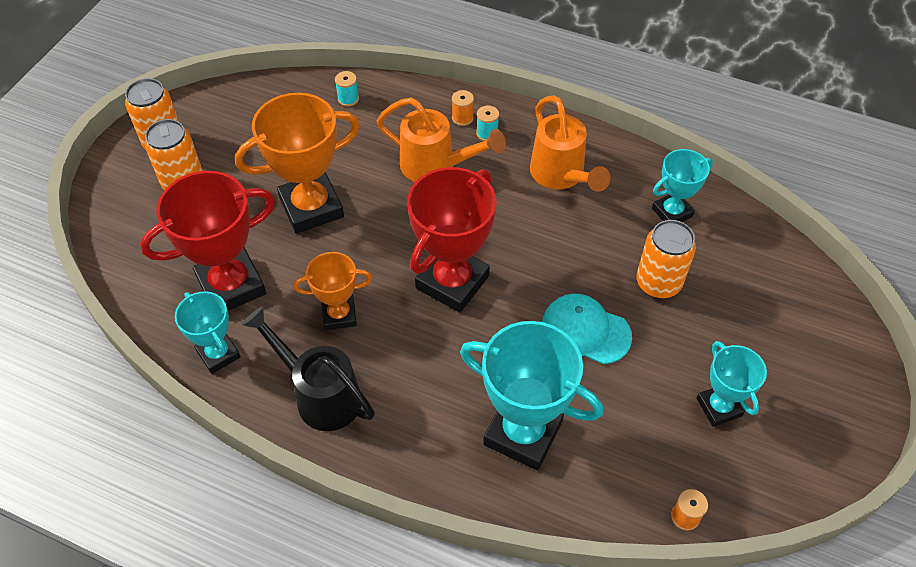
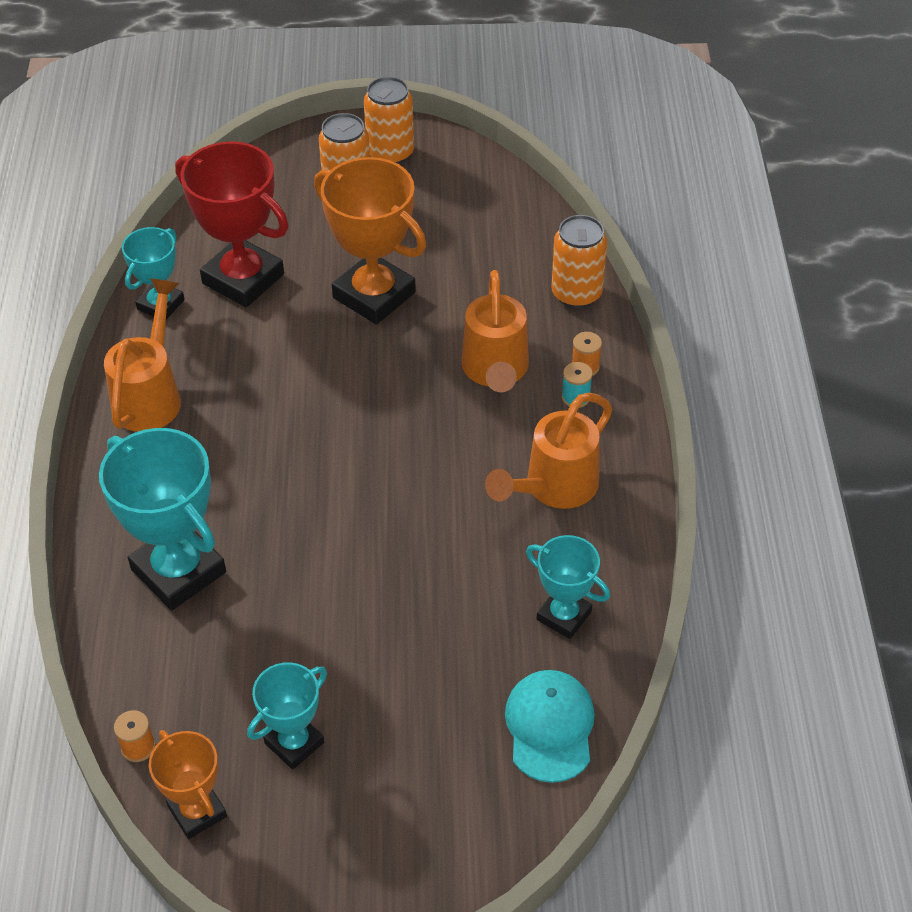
camera: 65 degrees right, 5 degrees down
black watering can [241,306,375,431] -> orange watering can [104,278,181,432]
orange trophy [293,252,372,330] -> orange trophy moved to [149,730,227,839]
turquoise spool [335,71,359,107] -> none
red trophy [407,167,496,313] -> none
turquoise trophy [460,321,603,470] -> turquoise trophy turned 45 degrees counterclockwise [99,428,226,610]
turquoise cap [542,294,632,364] -> turquoise cap moved to [505,670,595,783]
orange can [636,220,696,299] -> orange can moved to [551,215,607,308]

